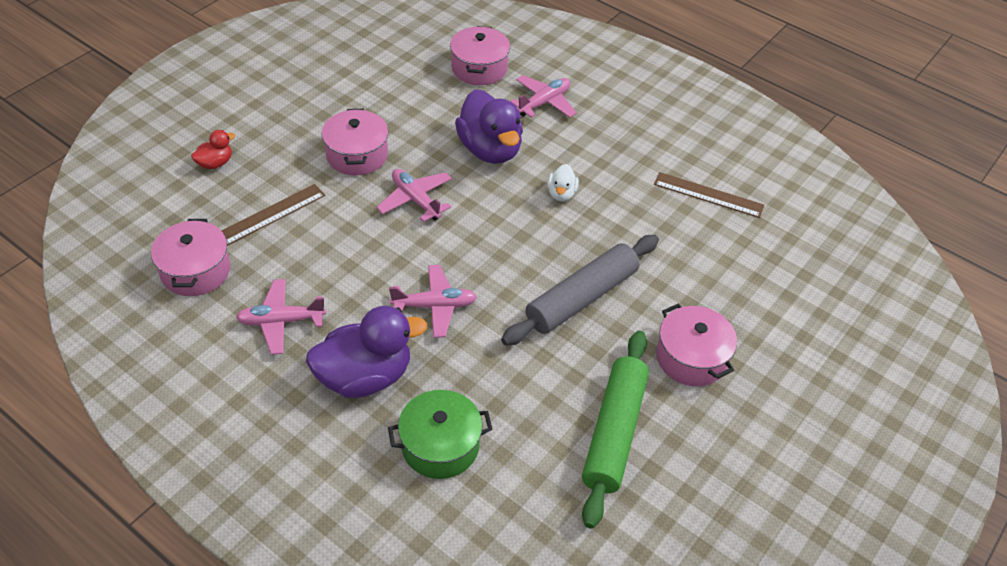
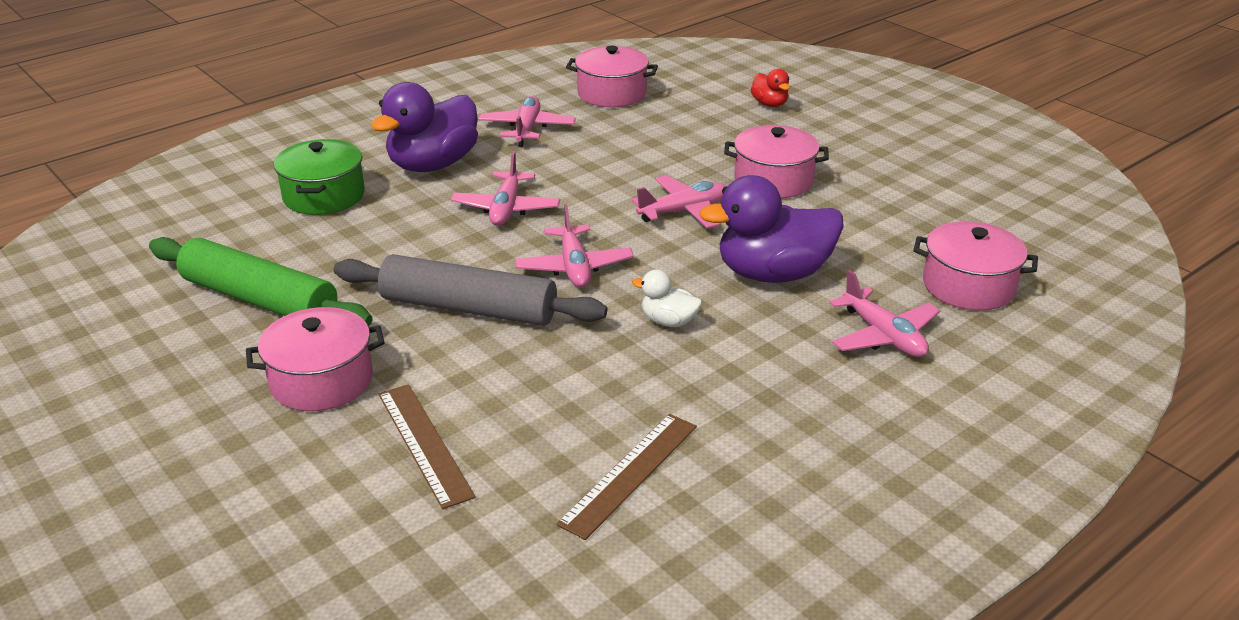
camera: 105 degrees right, 15 degrees down
brown ruler [222,184,325,246] -> brown ruler moved to [379,384,476,509]
purple duck [306,306,427,398] -> purple duck turned 45 degrees clockwise [371,82,478,172]
grey rolling pin [501,235,659,346] -> grey rolling pin turned 45 degrees counterclockwise [334,254,607,326]
none -> pink plane [515,204,634,288]

